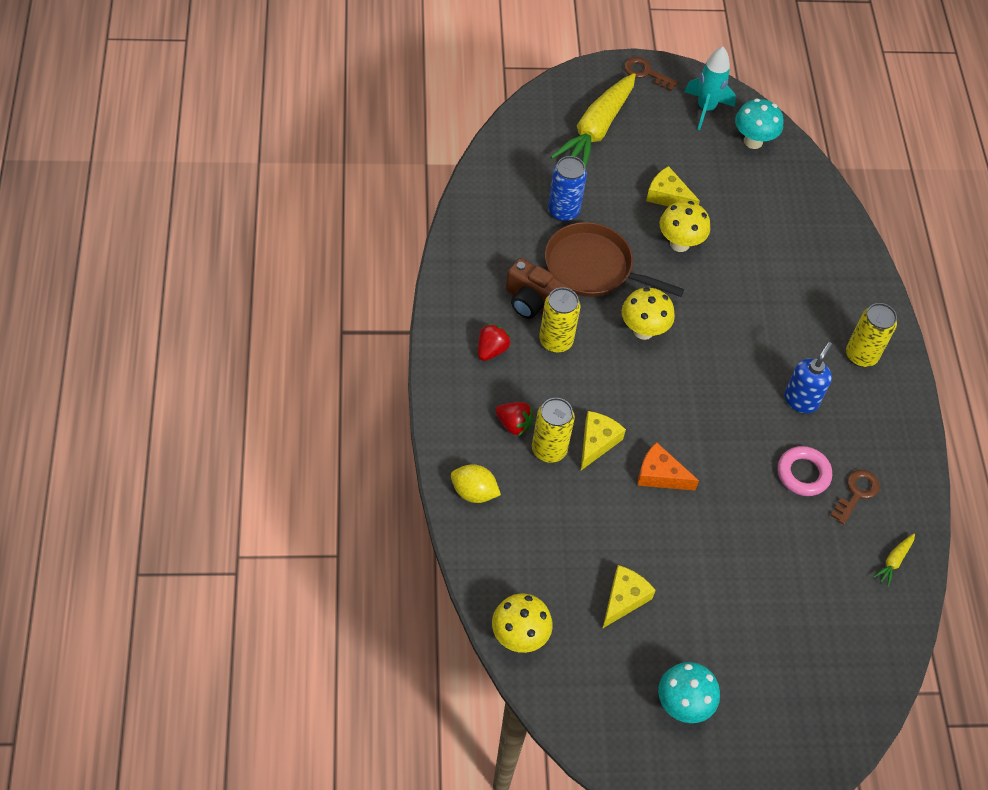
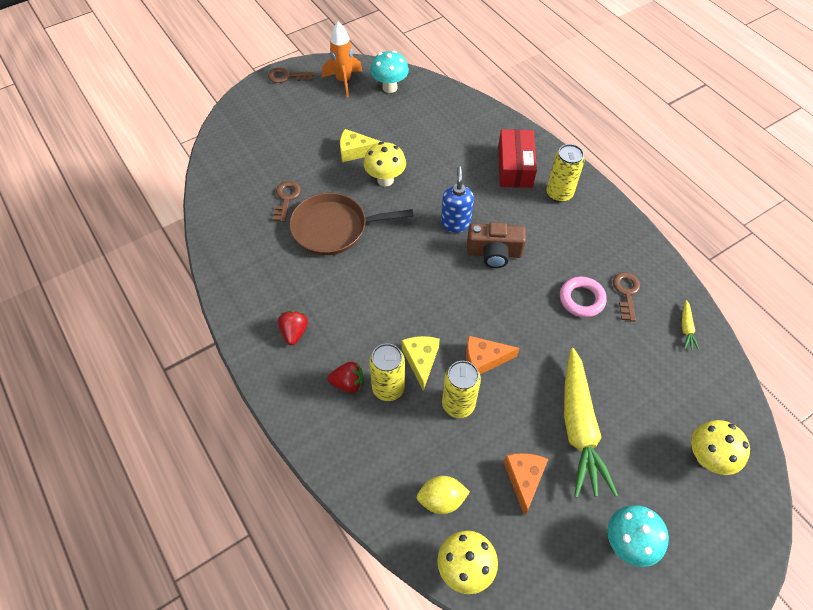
camera: 25 degrees left, 0 degrees up
yellow lemon [451,464,501,503] -> yellow lemon moved to [417,476,470,514]
brown camera [506,258,572,319] -> brown camera moved to [467,222,526,268]
yellow can [539,287,580,353] -> yellow can moved to [442,361,481,418]
blue can [548,156,587,222] -> brown key [273,181,301,222]
yellow carrot [551,73,636,169] -> yellow carrot moved to [564,348,618,498]
yellow cheese [602,565,656,629] -> orange cheese [504,453,548,516]
yellow mushroom [622,287,675,340] -> yellow mushroom moved to [691,420,750,475]
turquoise rocket [684,47,736,130] -> orange rocket [322,22,363,97]
blue soap dispenser [784,342,832,413] -> blue soap dispenser moved to [441,166,474,233]
none -> red box [498,129,537,188]

